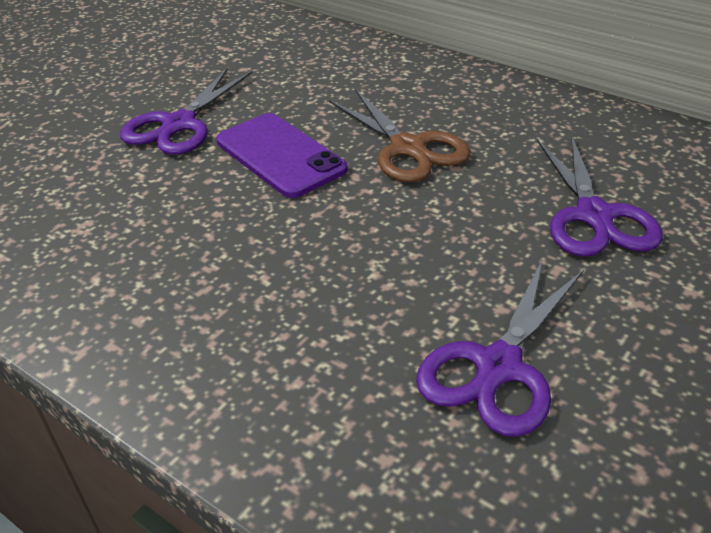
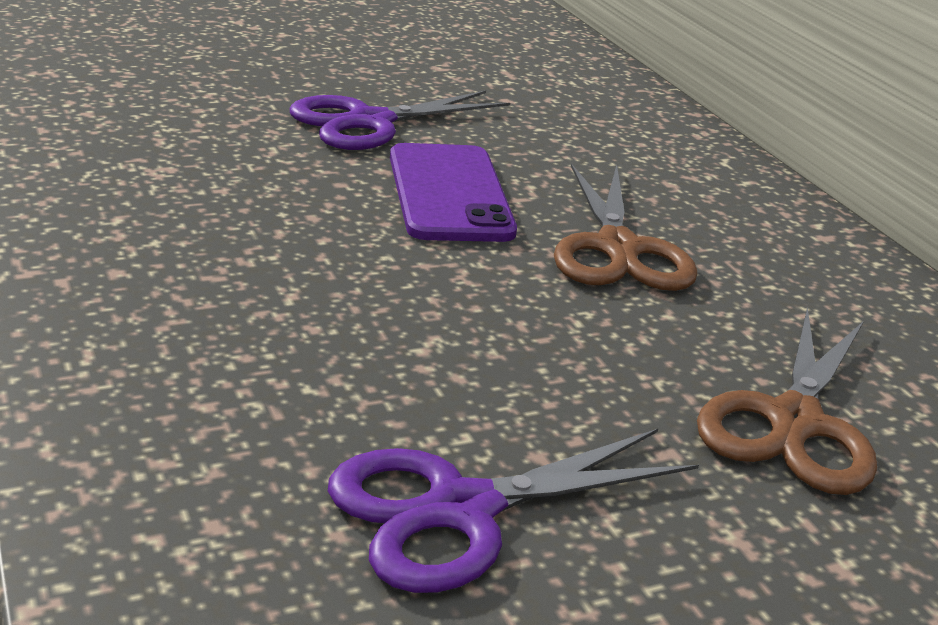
camera: 25 degrees right, 10 degrees down
purple scissors [537,134,663,257] -> brown scissors [697,307,877,495]

